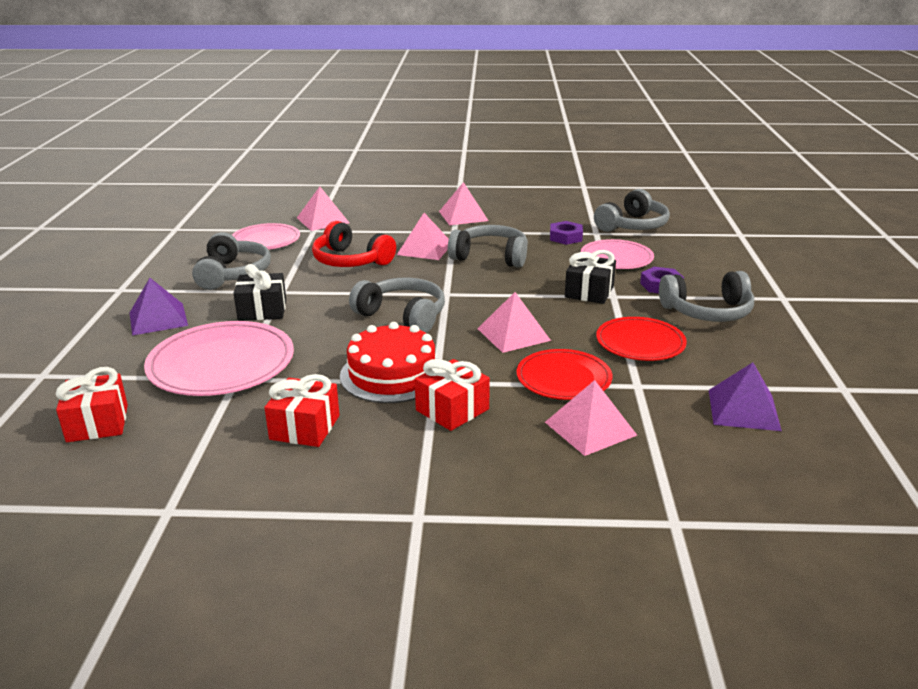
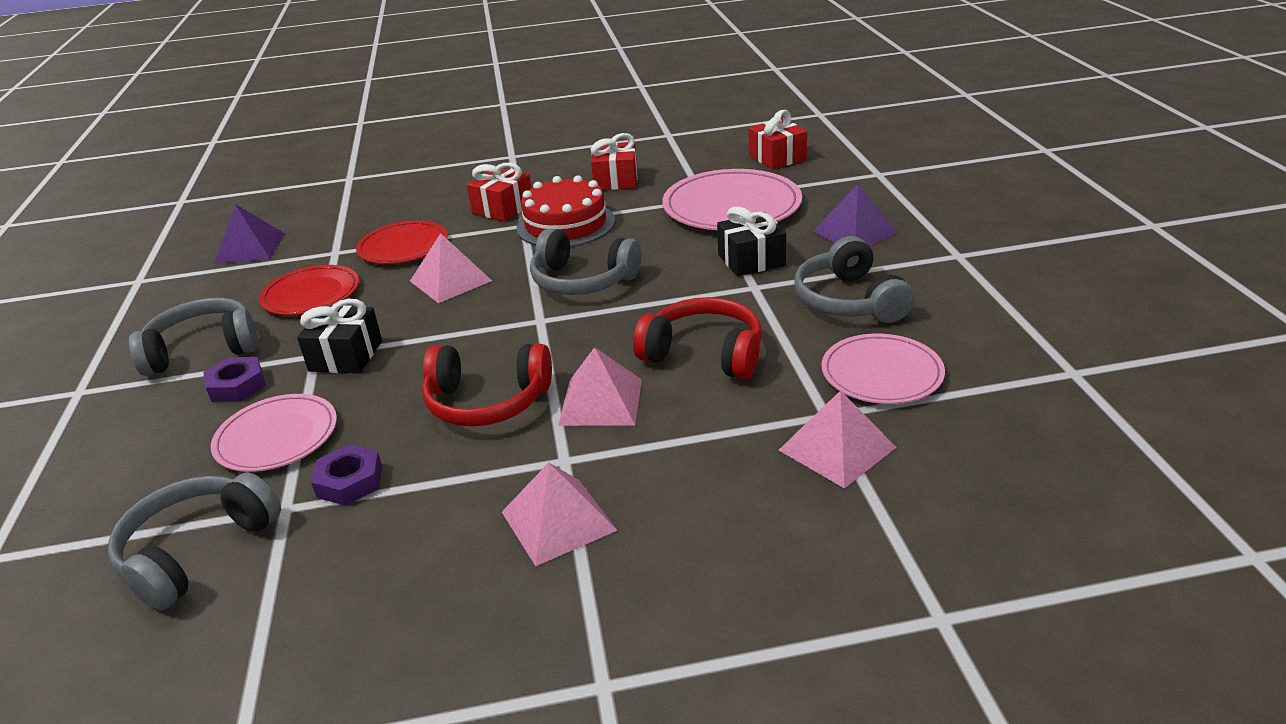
camera: 170 degrees right, 5 degrees up
grey headphones [448,225,528,268] -> red headphones [422,344,552,427]
pink pyramid [545,380,637,456] -> none

